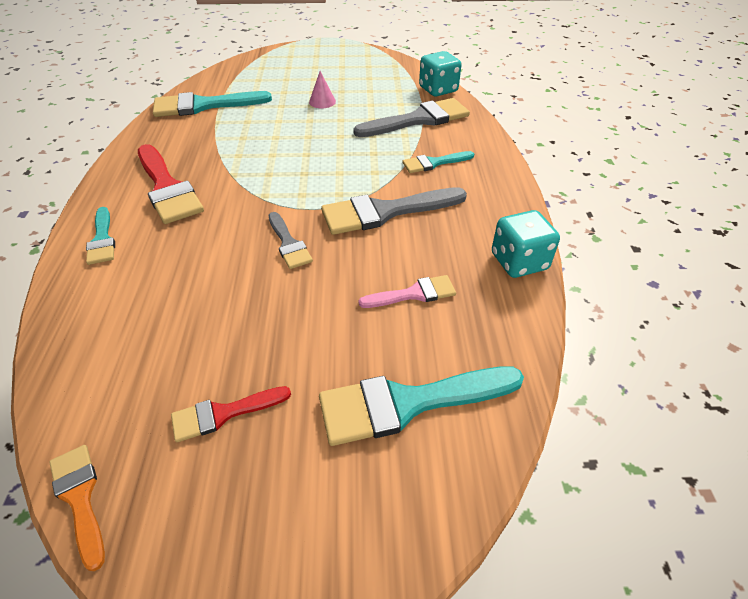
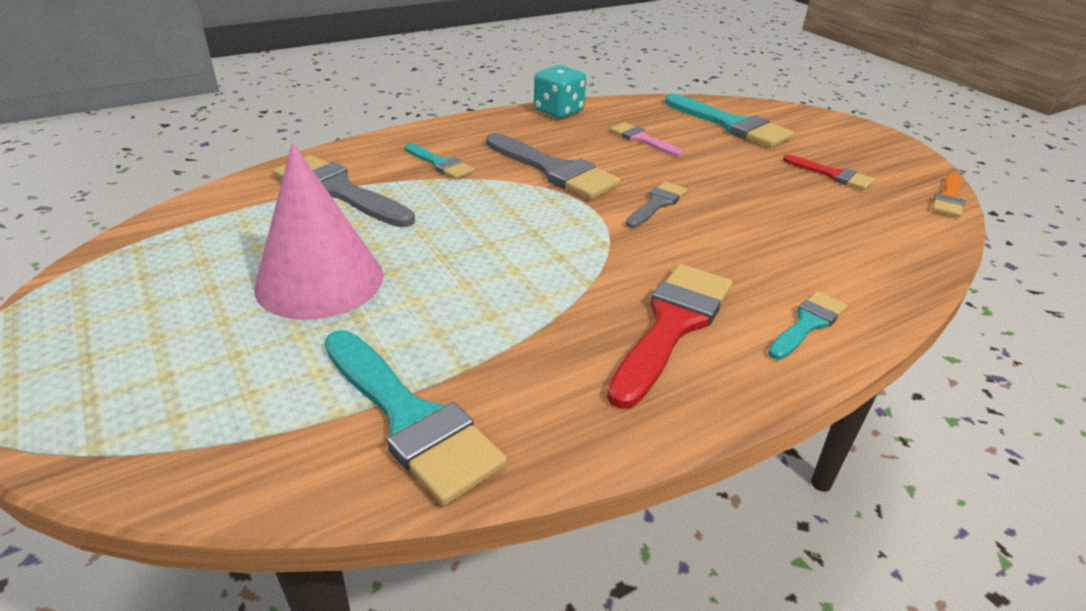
camera: 120 degrees left, 10 degrees down
pink cone [309,71,336,108] -> pink cone [254,143,384,320], size x2.49
turquoise dice [419,51,462,96] -> none

